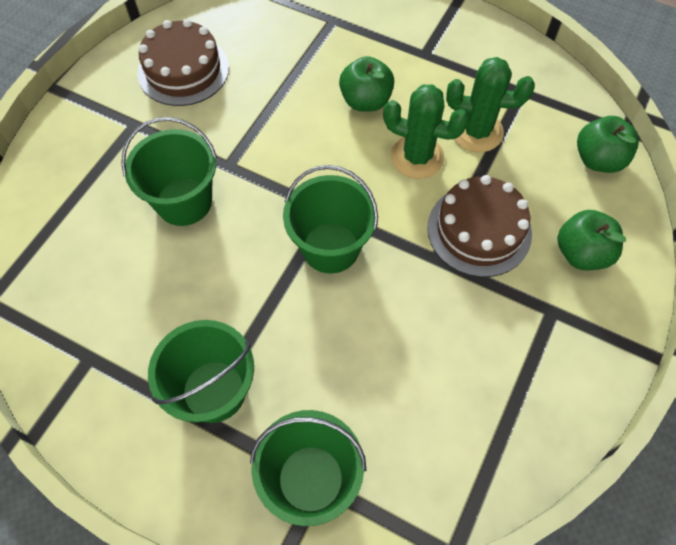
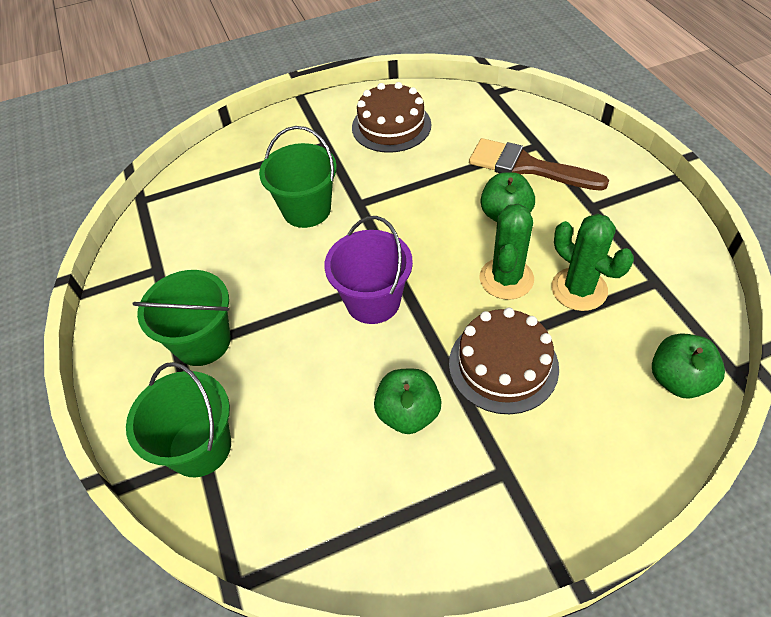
camera: 45 degrees right, 10 degrees down
green bucket [283,165,378,274] -> purple bucket [324,216,413,324]
green cactus [383,84,469,179] -> green cactus turned 45 degrees clockwise [479,204,534,300]
green apple [557,210,626,270] -> green apple moved to [374,368,442,434]
none -> brown brush [469,138,609,191]

